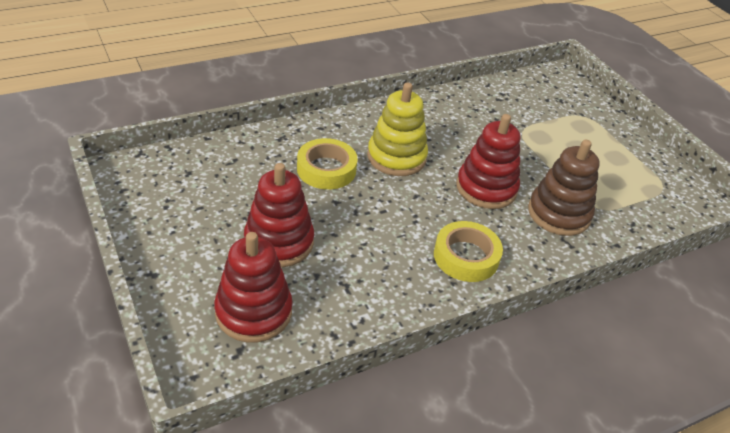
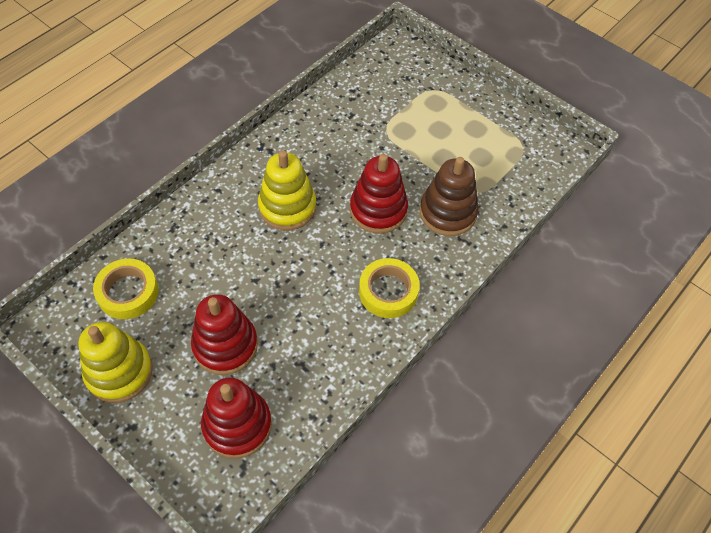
camera: 20 degrees left, 15 degrees up
yellow tape [297,138,358,189] -> yellow tape moved to [93,259,159,319]
none -> yellow stacking toy [79,322,153,403]

